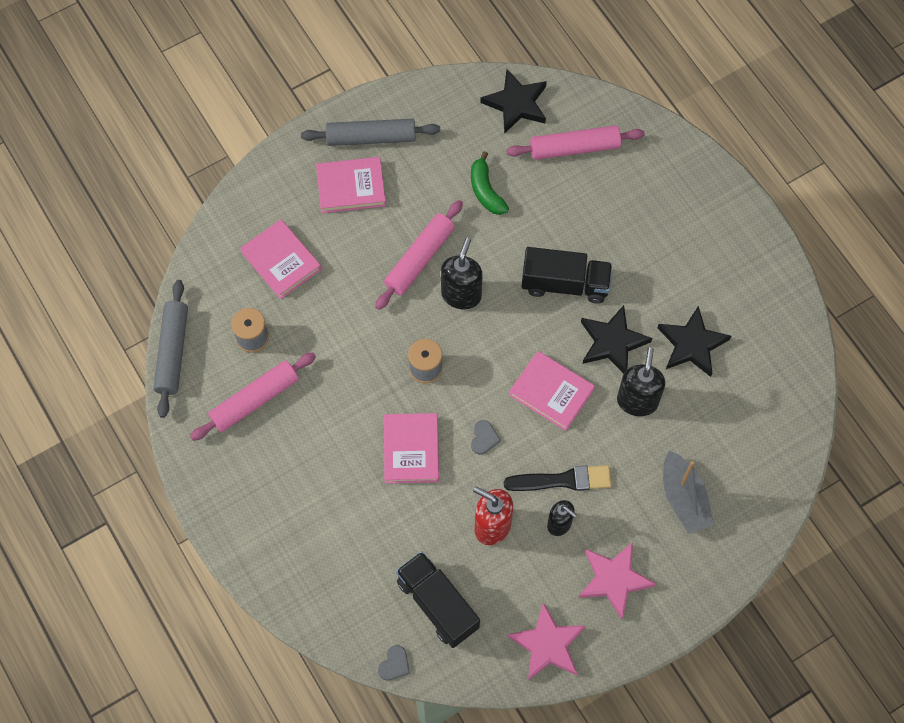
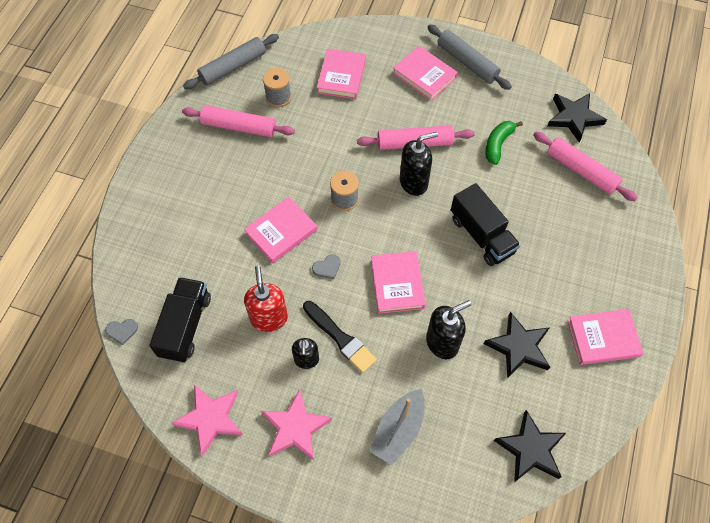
camera: 50 degrees right, 5 degrees down
black star [581,305,652,374] -> black star moved to [494,410,566,483]
none -> pink book [567,309,644,365]

